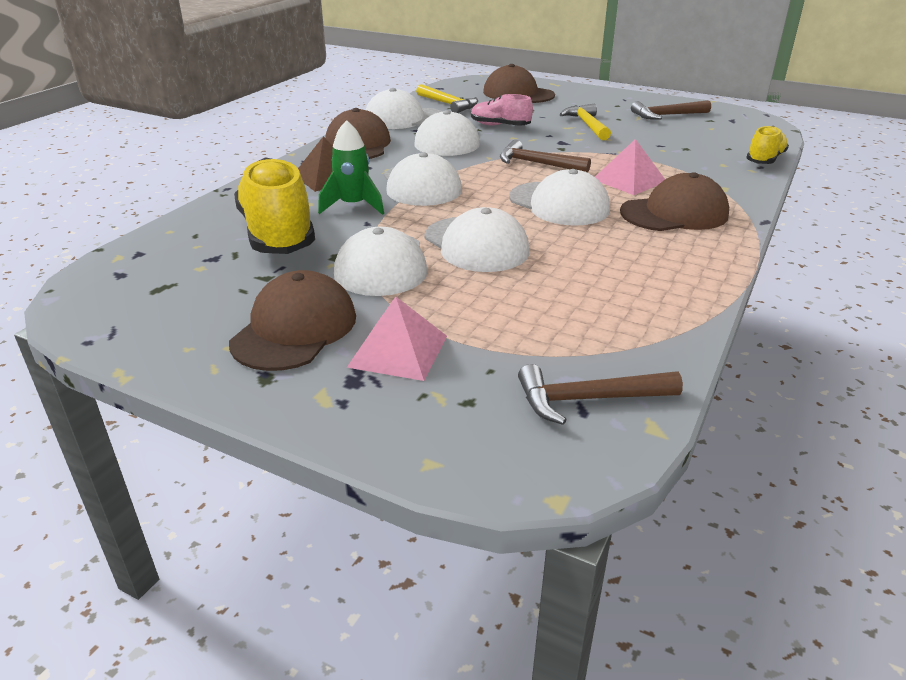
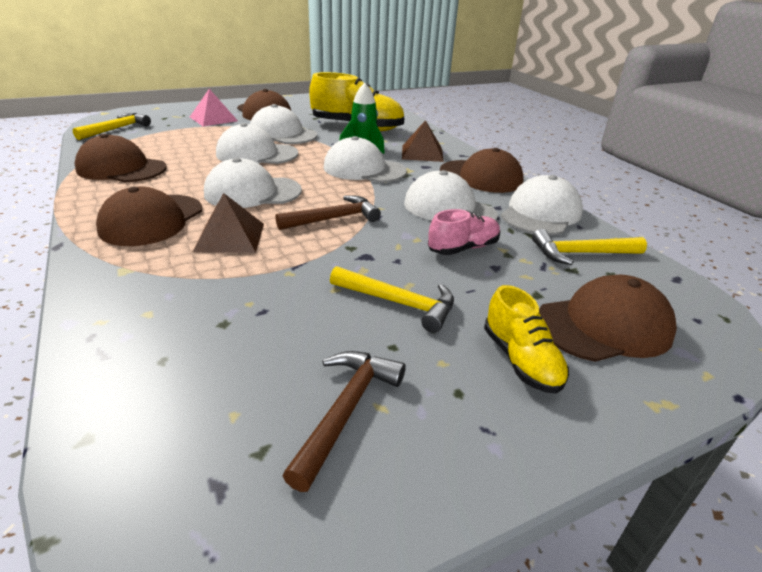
camera: 125 degrees right, 0 degrees up
brown hammer [518,364,683,425] -> yellow hammer [73,113,151,140]
pink pyramid [595,139,665,195] -> brown pyramid [193,193,264,253]
yellow shoe [746,126,789,164] -> yellow shoe moved to [484,285,569,394]
none -> brown cap [75,134,166,182]

